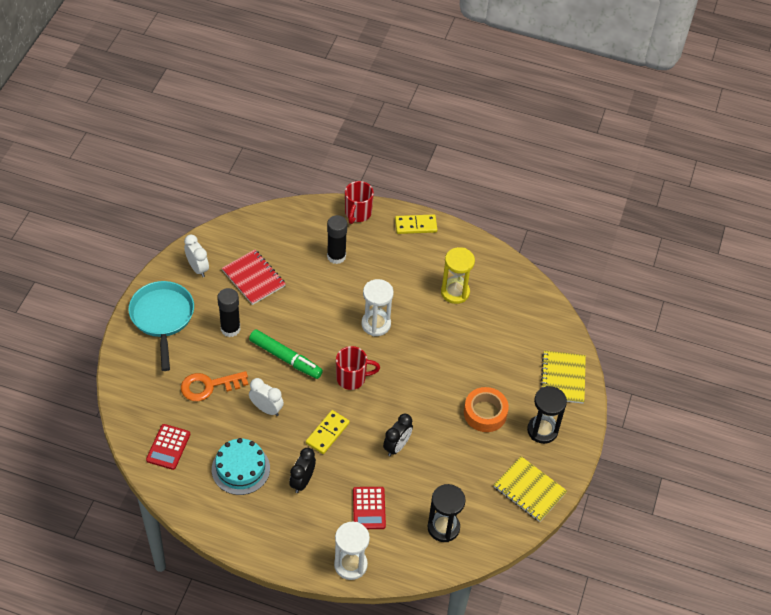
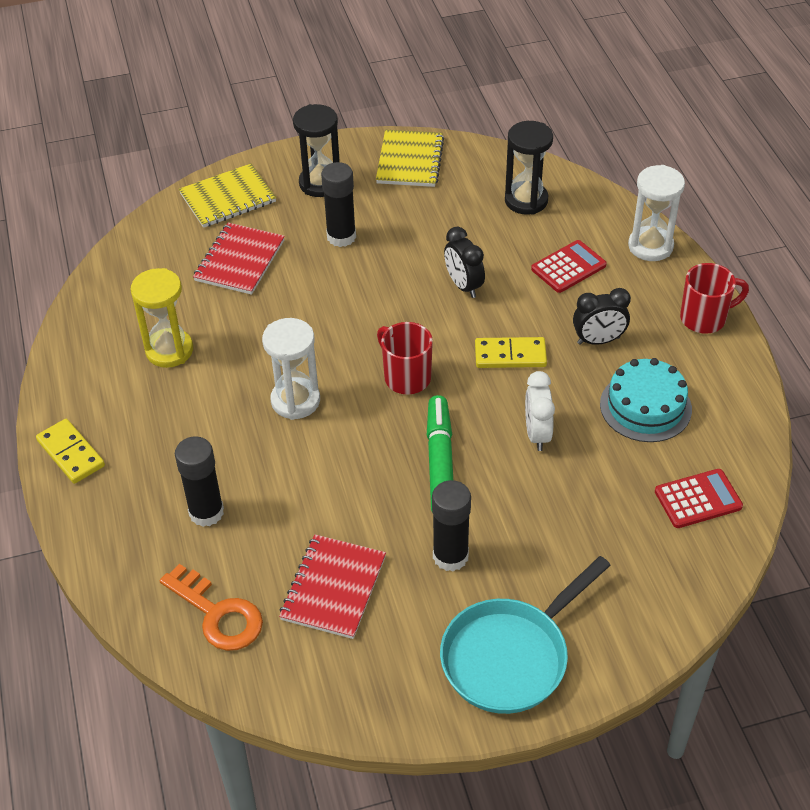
camera: 120 degrees left, 5 degrees down
orange key [181,371,248,401] -> orange key moved to [160,564,263,651]
white clock [184,235,209,277] -> none
red mug [345,181,374,224] -> red mug moved to [680,263,749,334]
black clock [383,414,413,456] -> black clock turned 120 degrees counterclockwise [444,227,485,298]
orange tape [464,387,509,432] -> black glue stick [321,162,356,247]
none -> red notebook [193,223,285,295]

